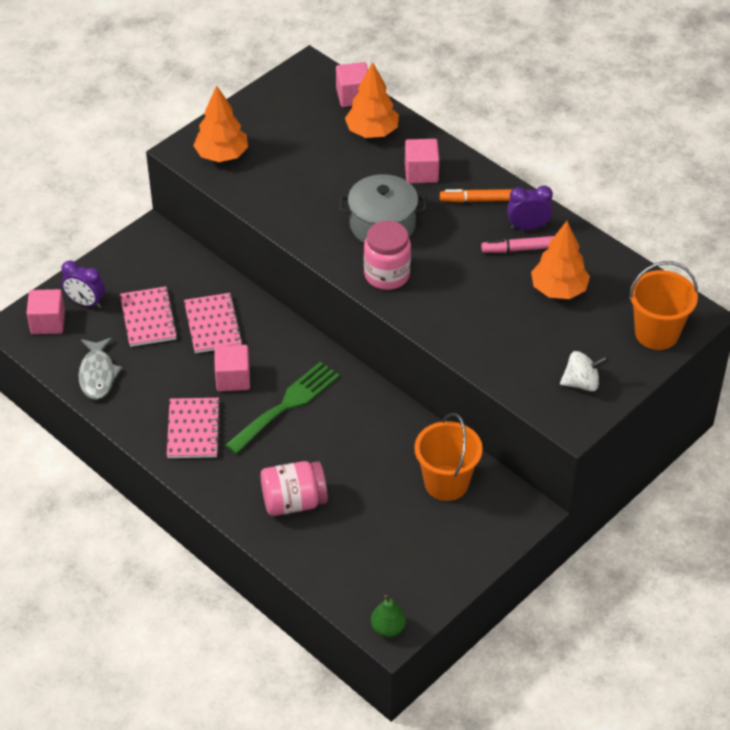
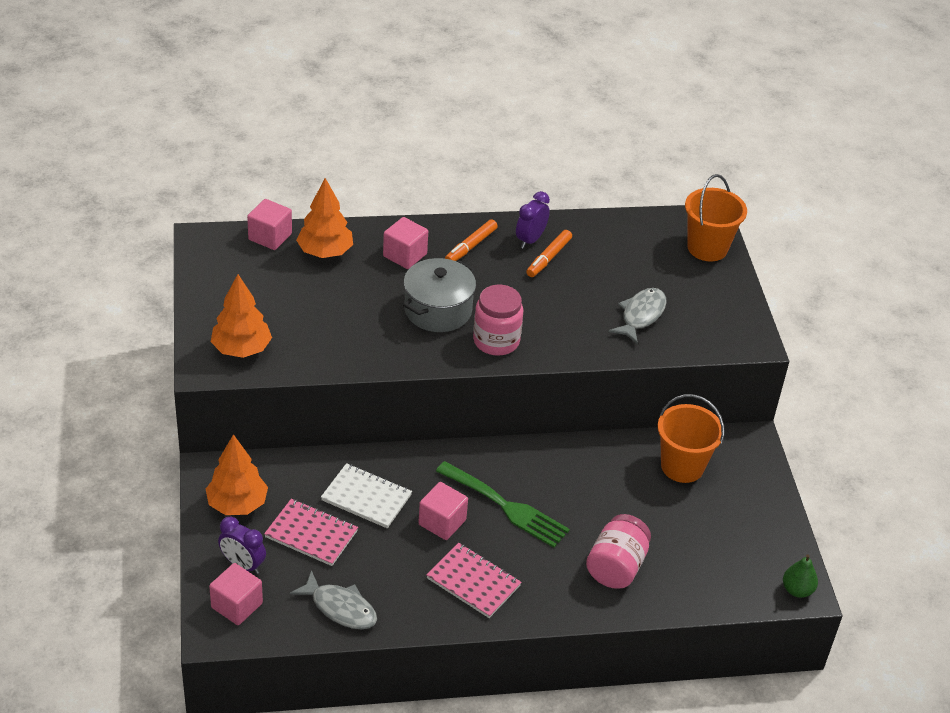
camera: 55 degrees left, 5 degrees down
purple clock [61,261,105,308] -> purple clock turned 60 degrees clockwise [218,517,266,574]
pink notebook [184,293,243,353] -> white notebook [321,463,412,528]
green fork [225,362,340,454] -> green fork turned 135 degrees clockwise [436,461,570,548]
pink marker [481,236,554,253] -> orange marker [526,230,572,277]
orange tree [531,221,590,299] -> orange tree moved to [206,434,268,515]
white spinning top [560,351,609,392] -> none
none -> grey fish [609,288,667,344]

